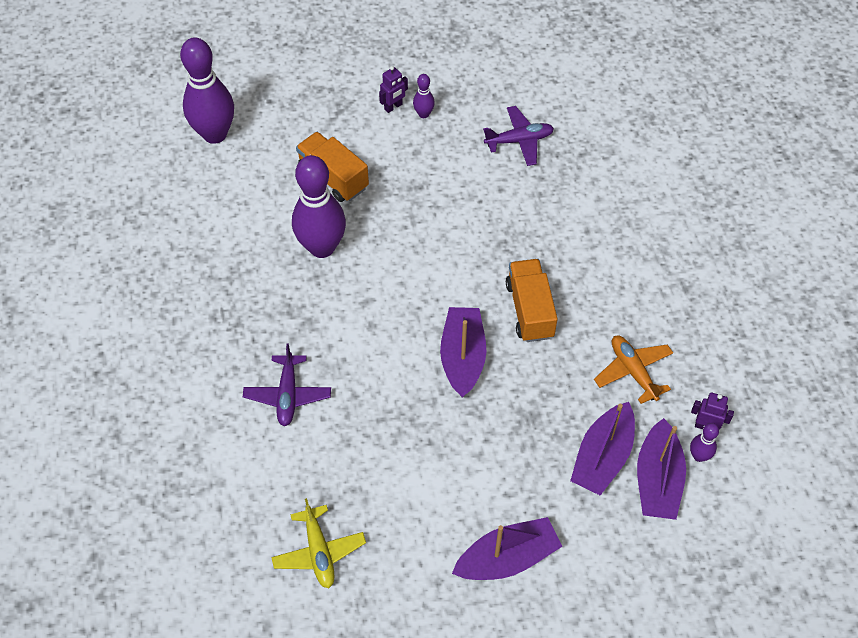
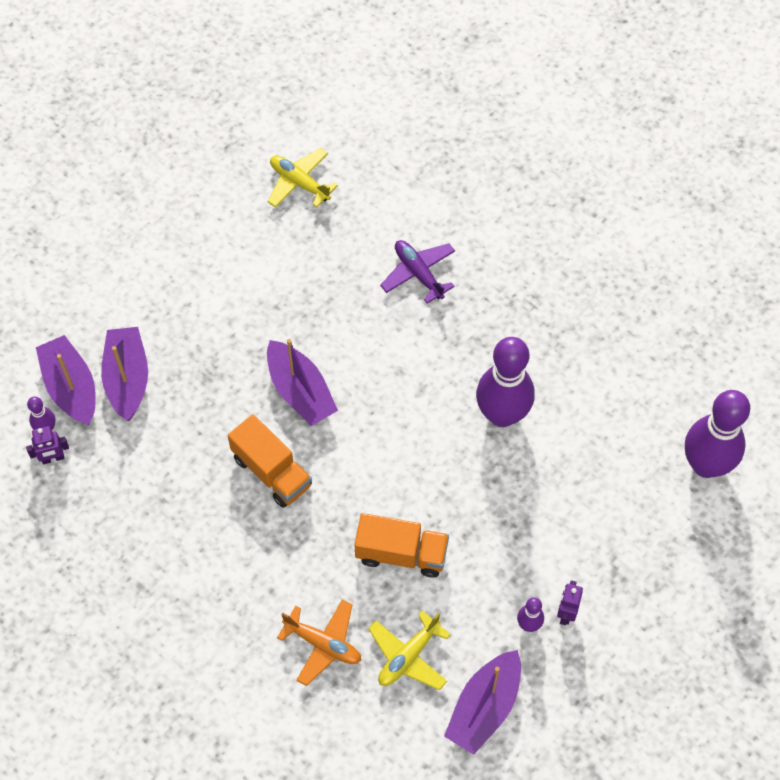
camera: 145 degrees right, 5 degrees up
orange truck [296,132,369,202] -> orange truck moved to [354,513,449,578]
purple boat [452,517,563,580] -> purple boat moved to [444,650,521,755]
purple plane [483,106,554,166] -> yellow plane [368,611,451,690]
orange plane [594,335,673,404] -> orange plane moved to [277,600,361,686]

